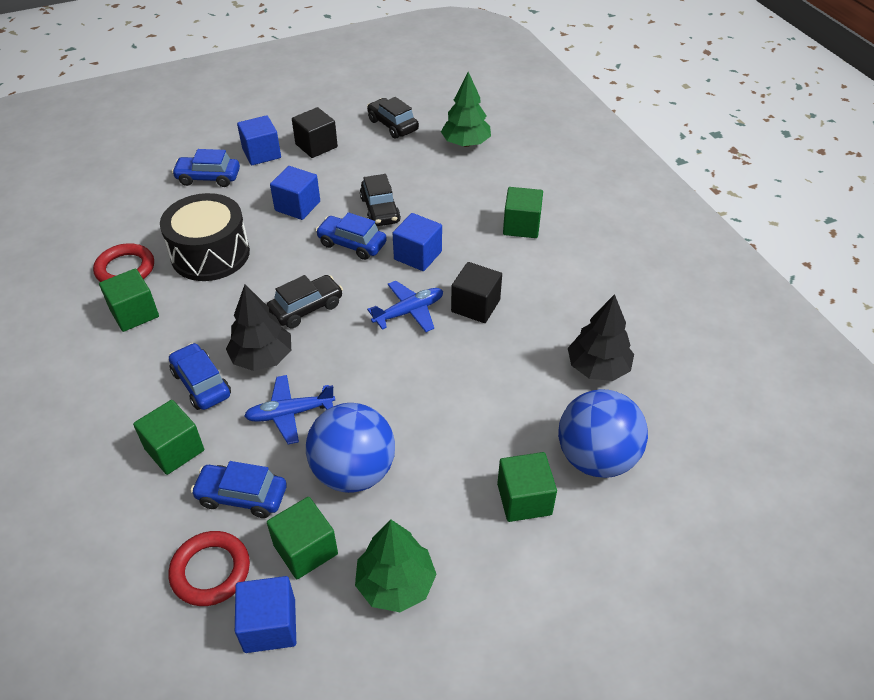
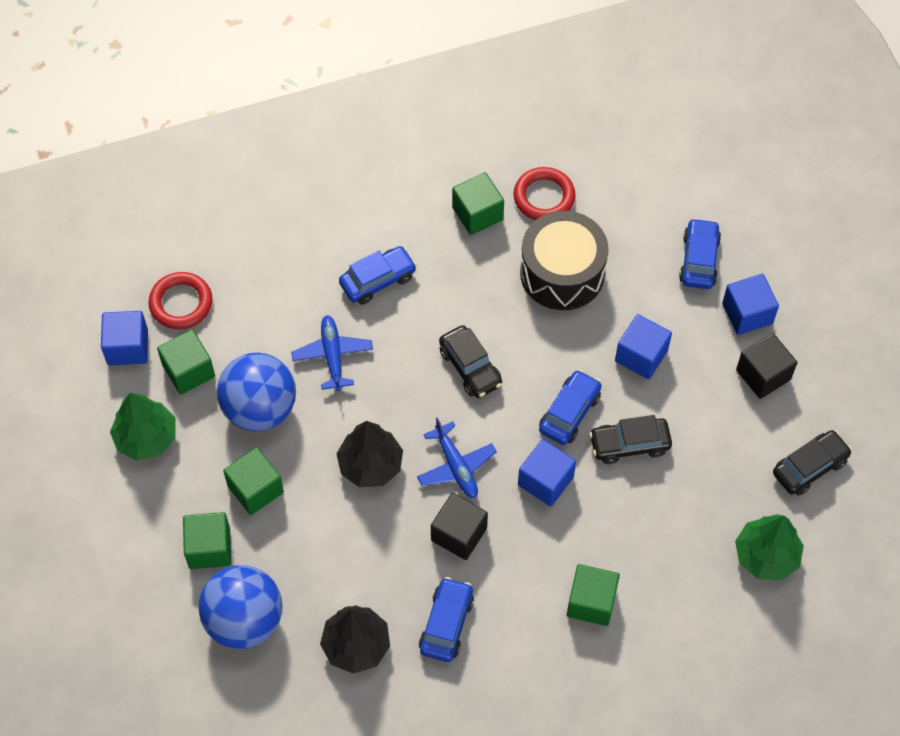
camera: 95 degrees right, 15 degrees up
green cube [133,400,204,475] -> green cube moved to [223,447,284,515]
blue car [191,461,287,518] -> blue car moved to [419,577,474,662]
black tree [226,284,291,371] -> black tree moved to [336,421,403,487]

